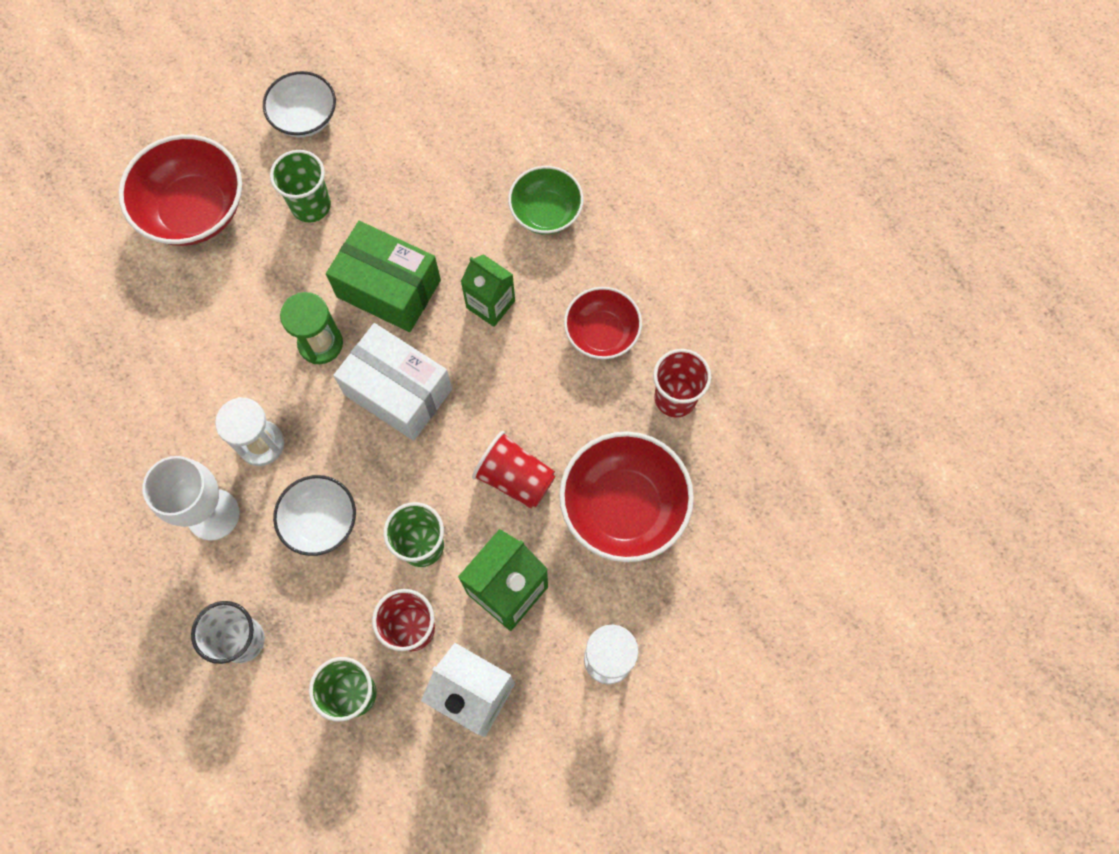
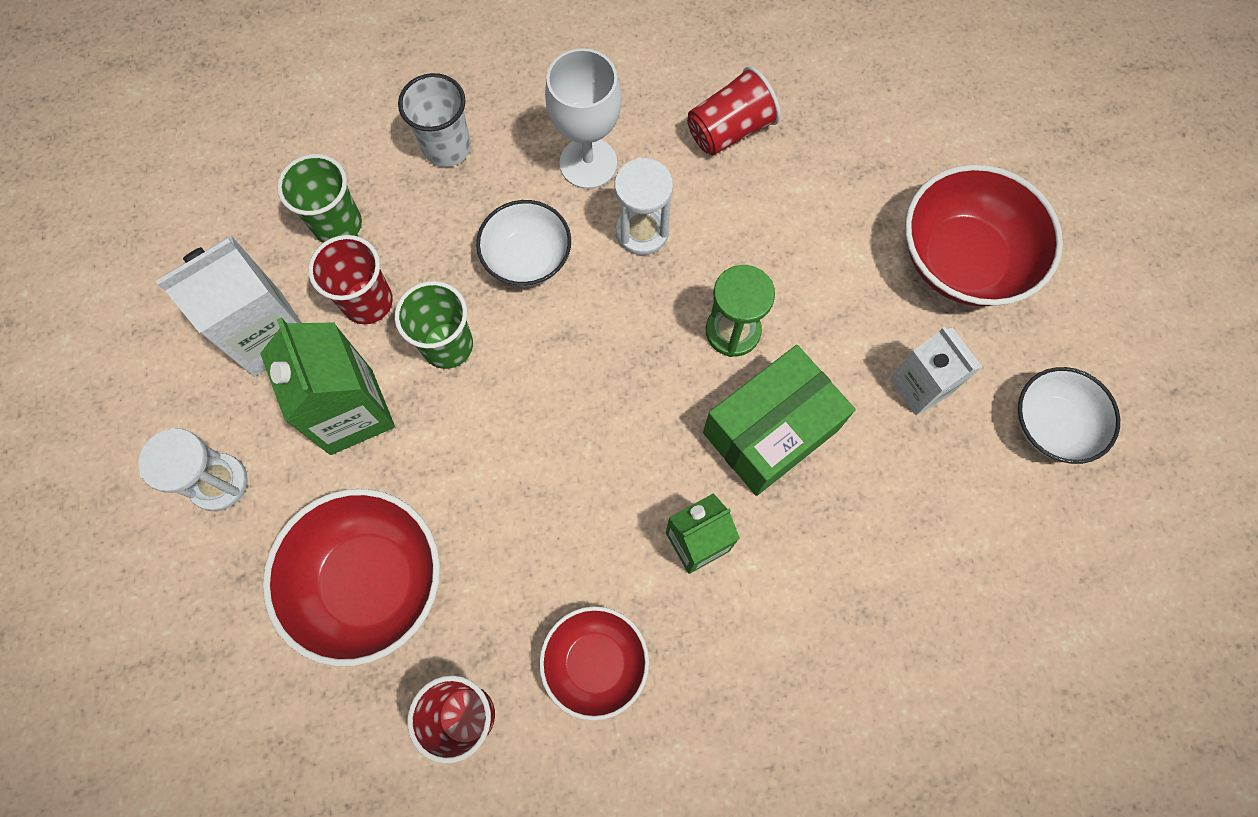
camera: 115 degrees right, 0 degrees up
green cup [270,150,331,222] -> white carton [890,327,982,415]
white box [333,323,452,441] -> none
red cup [472,431,556,509] -> red cup moved to [687,66,781,156]
green bowl [508,166,584,235] -> none

